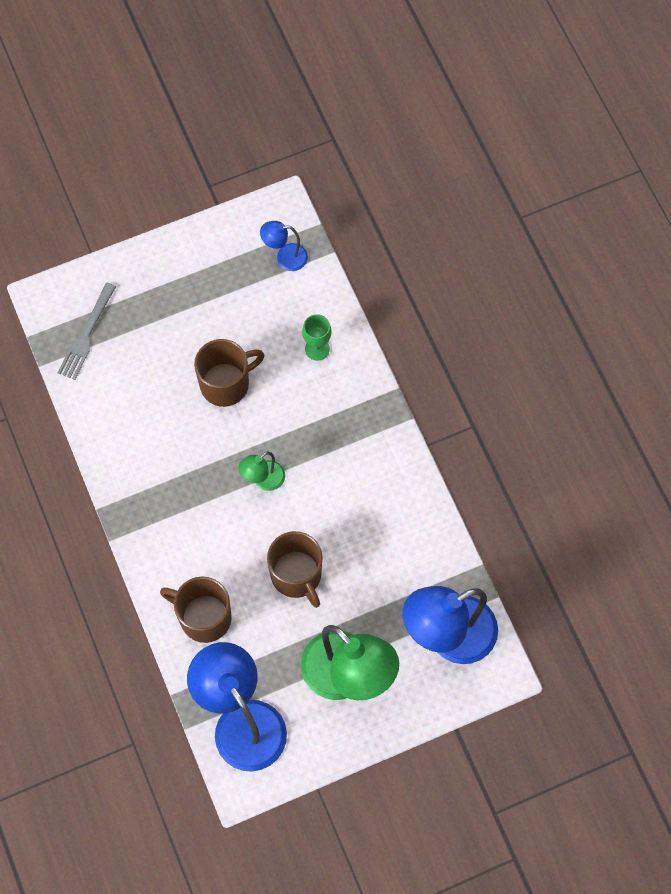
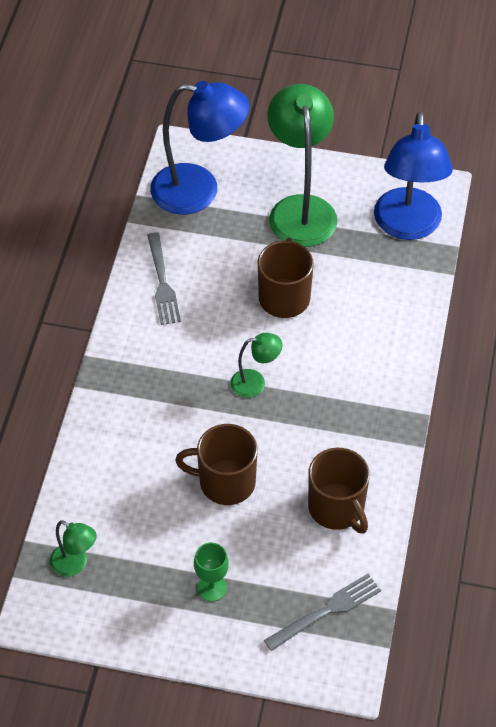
camera: 145 degrees left, 15 degrees down
brown mug [160,577,232,643] -> brown mug moved to [308,448,370,534]
blue lamp [260,221,308,271] -> green lamp [50,520,97,577]
green goblet [302,314,331,361] -> green goblet moved to [194,543,229,602]
none -> grey fork [147,232,181,325]

